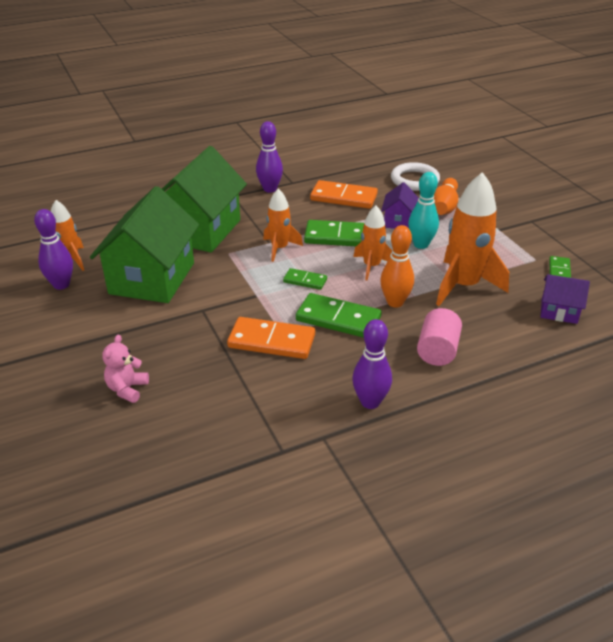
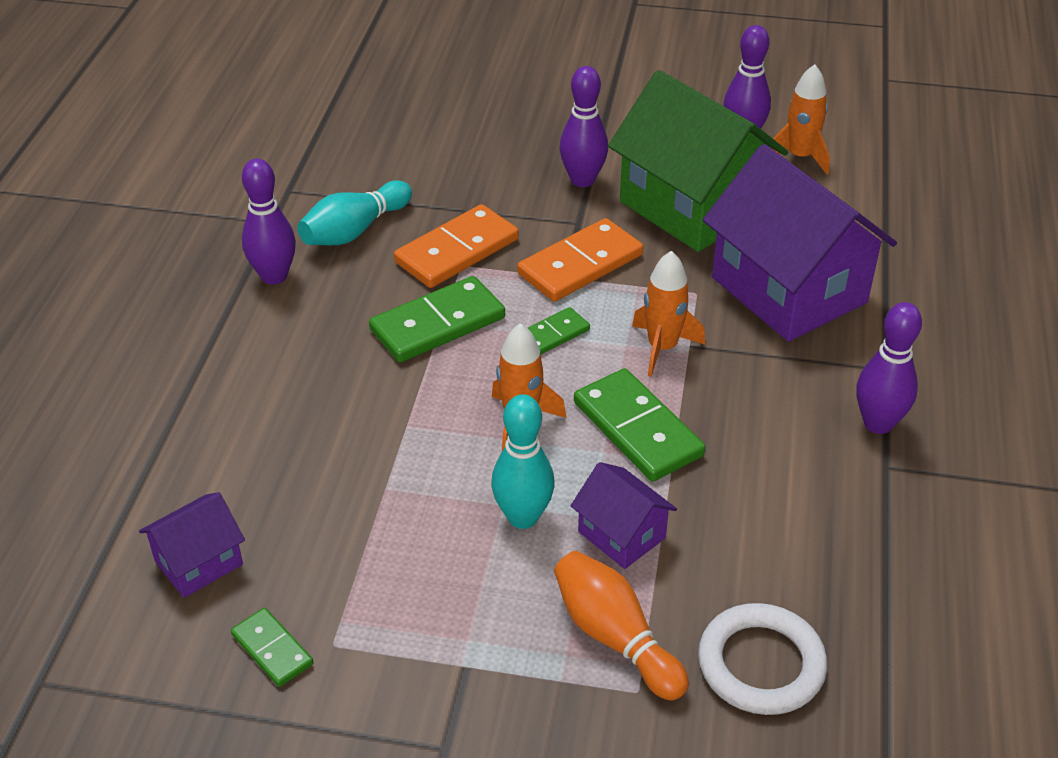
camera: 125 degrees right, 5 degrees up
pink teddy bear [103,335,149,403] -> none
green house [162,146,247,253] -> purple house [703,144,897,342]
green domino [304,220,364,246] -> green domino turned 75 degrees counterclockwise [574,368,705,482]
orange domino [310,180,378,209] -> orange domino moved to [517,218,643,302]
orange bowling pin [380,225,414,308] -> none
pink cylinder [417,308,462,366] -> none
orange rocket [436,172,509,306] -> none
none -> turquoise bowling pin [297,180,412,245]
none -> purple bowling pin [559,66,608,187]

